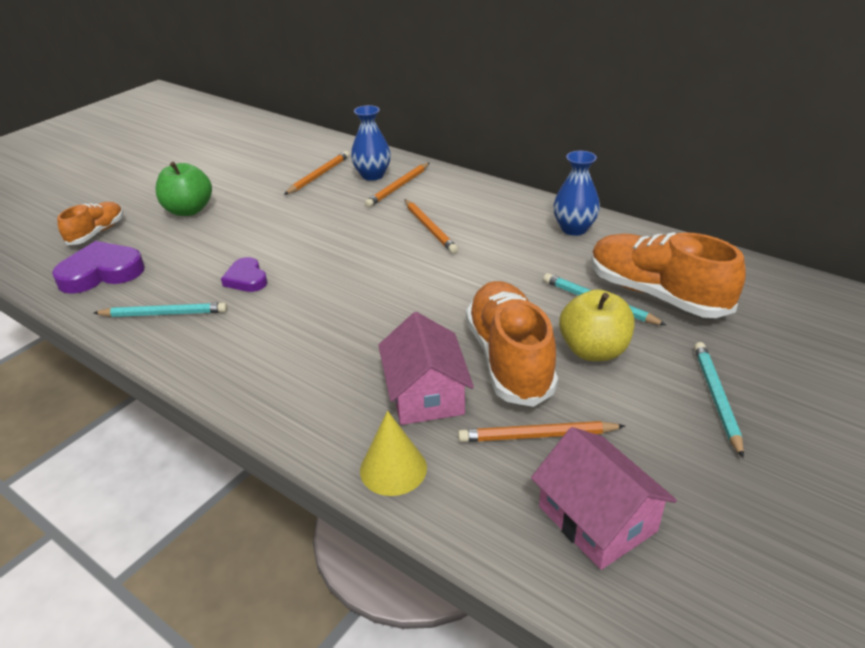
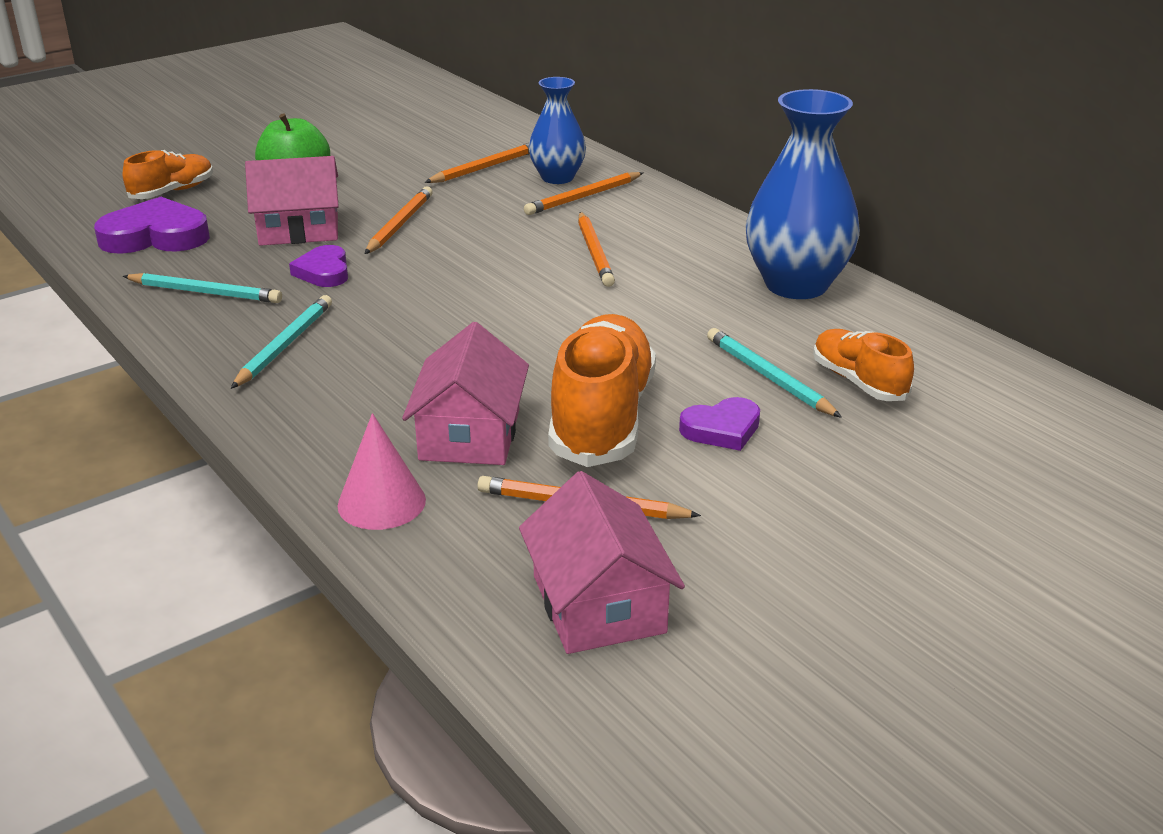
camera: 15 degrees right, 5 degrees down
yellow cone [360,411,427,496] -> pink cone [337,413,426,530]
blue vase [553,151,600,236] -> blue vase [746,89,860,299], size x1.64
yellow apple [559,289,635,361] -> purple heart [679,397,760,451]
orange shoe [591,232,746,318] -> orange shoe [813,329,914,401], size x0.56
turquoise pencil [694,342,744,458] -> turquoise pencil moved to [231,295,332,389]
none -> pink house [245,156,339,246]
none -> orange pencil [365,186,433,254]

